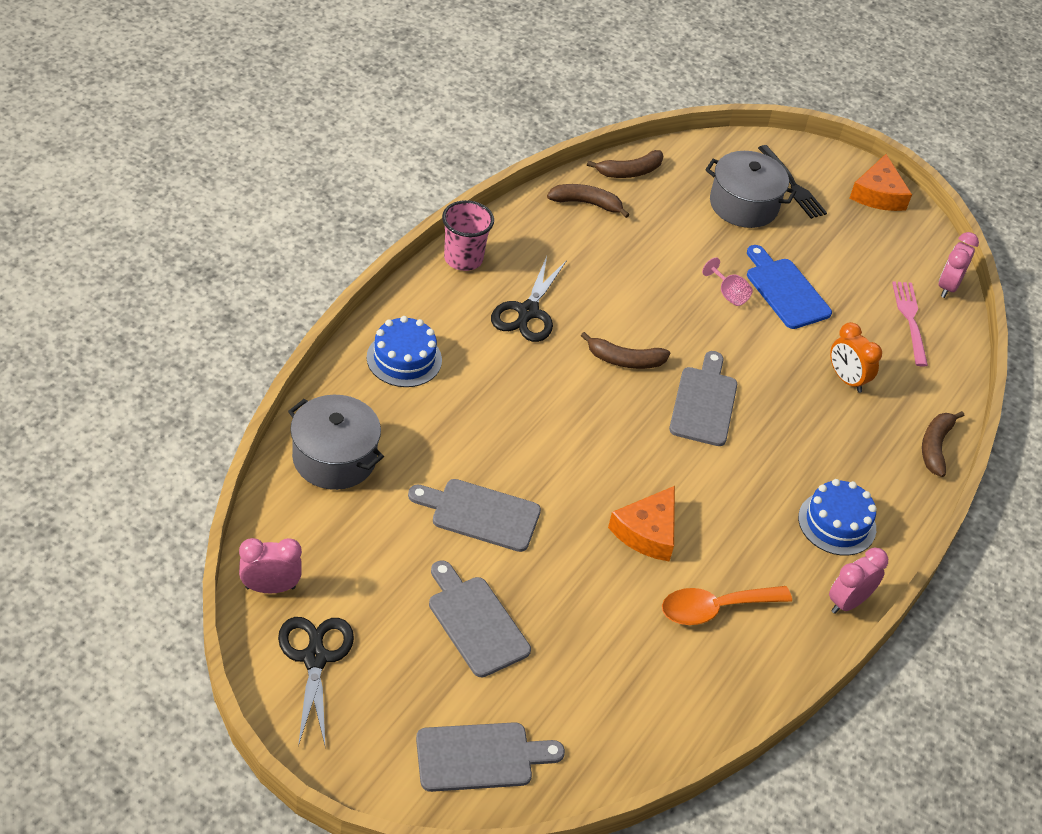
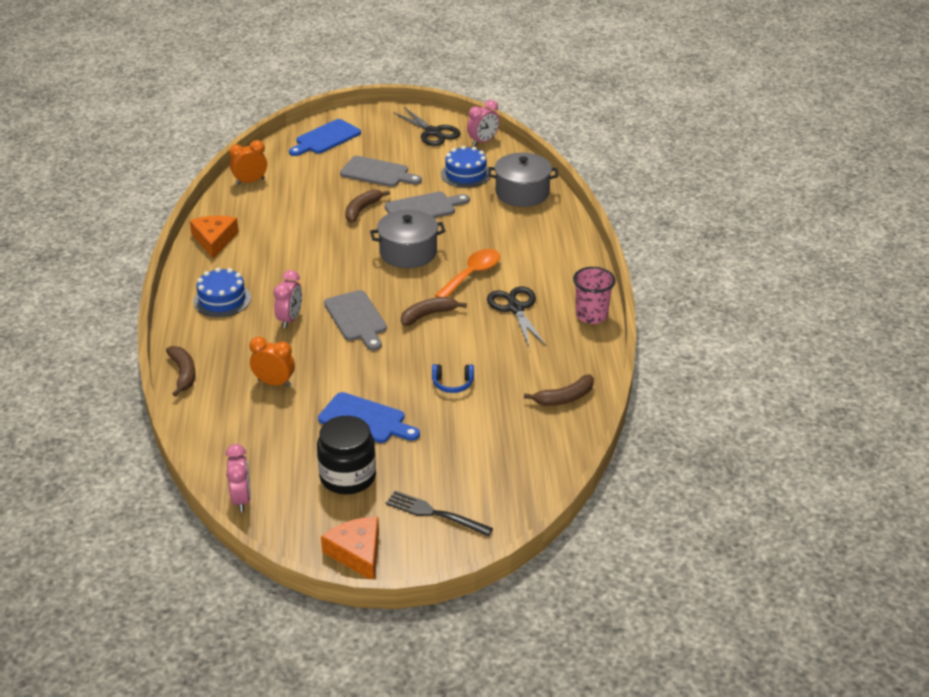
camera: 150 degrees right, 10 degrees down
blue cake [367,316,442,387] -> blue cake moved to [441,146,490,188]
grey cutting board [416,722,565,792] -> blue cutting board [289,119,361,156]
brown banana [587,150,663,178] -> brown banana moved to [345,190,390,223]
orange cheese [608,486,675,561] -> orange cheese moved to [189,216,239,259]
orange spoon [662,586,792,625] -> orange spoon moved to [434,249,500,297]
pink goblet [702,257,753,306] -> none
grey pot [705,151,796,228] -> grey pot moved to [370,210,446,268]
pink clock [829,548,888,614] -> pink clock moved to [274,270,302,329]
pink fork [892,281,928,367] -> none
none -> orange clock [229,140,267,185]
none -> black jar [317,416,376,494]
none -> blue headphones [432,364,474,393]

